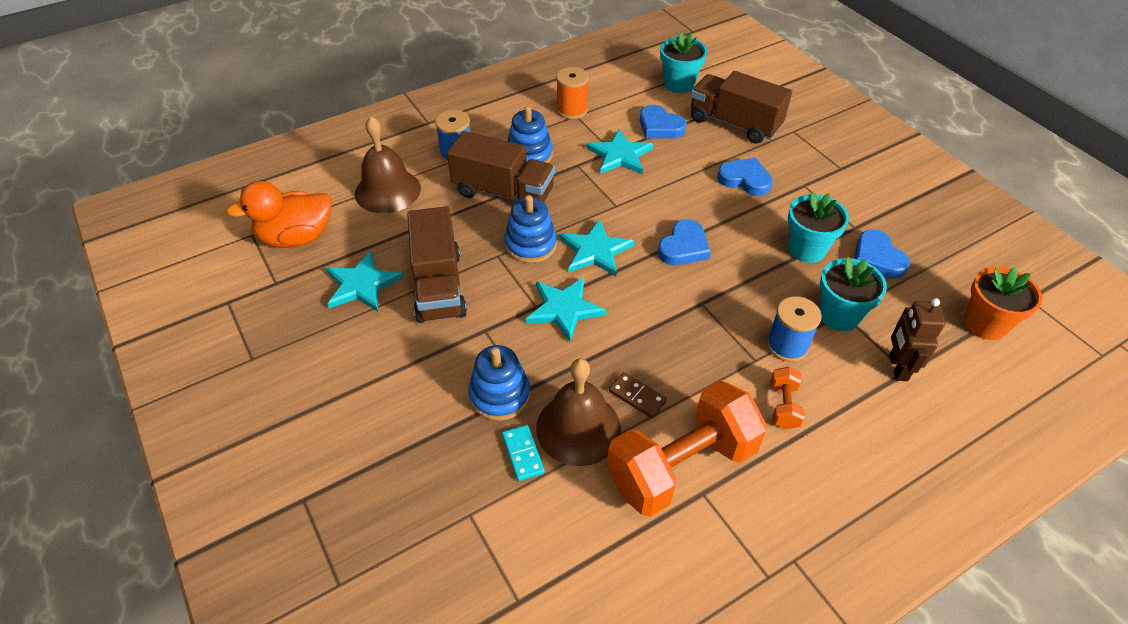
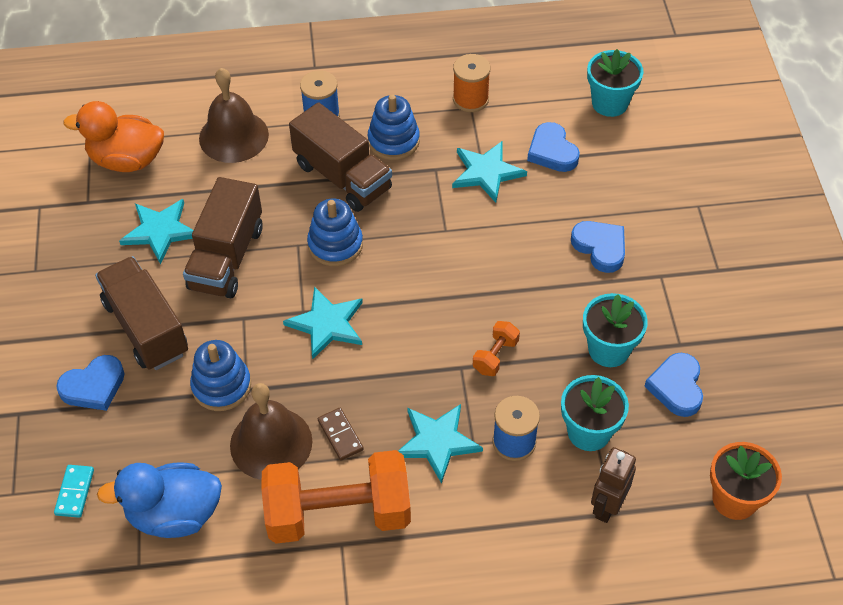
camera: 25 degrees right, 5 degrees up
turquoise domino [502,425,544,481] -> turquoise domino moved to [54,465,94,518]
turquoise star [560,219,634,276] -> turquoise star moved to [398,404,483,484]
blue heart [658,219,711,265] -> blue heart moved to [56,355,124,411]
brown truck [691,71,792,144] -> brown truck moved to [95,256,188,370]
orange dumbbell [771,367,805,429] -> orange dumbbell moved to [473,321,520,376]
none -> blue duck [97,462,222,538]

